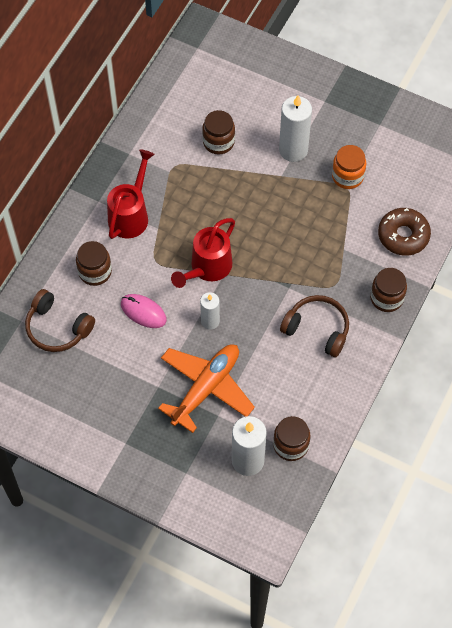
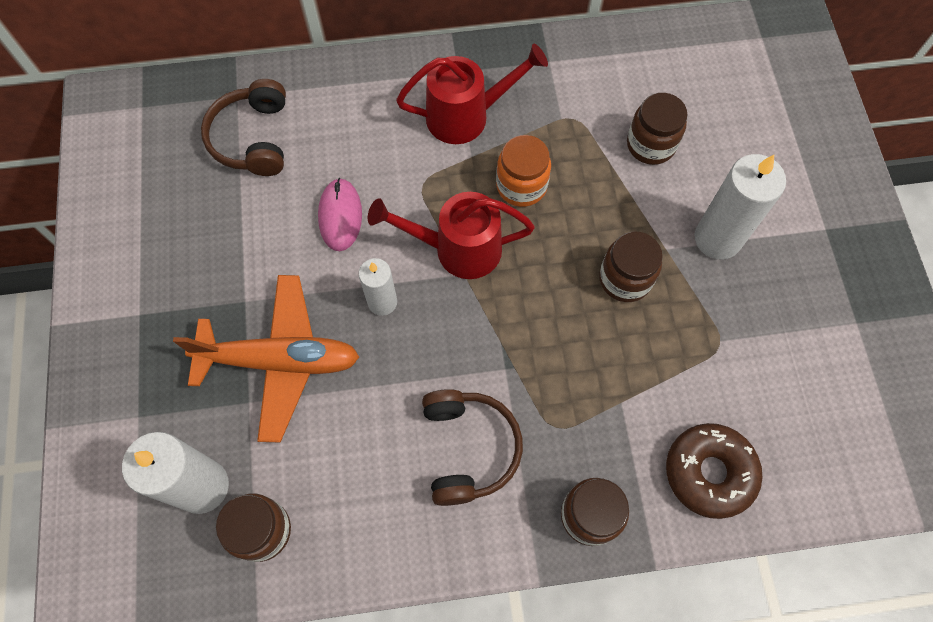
camera: 55 degrees right, 5 degrees up
brown jar [76,241,112,286] -> brown jar moved to [599,232,663,302]
orange jar [332,145,366,189] -> orange jar moved to [496,135,551,207]

